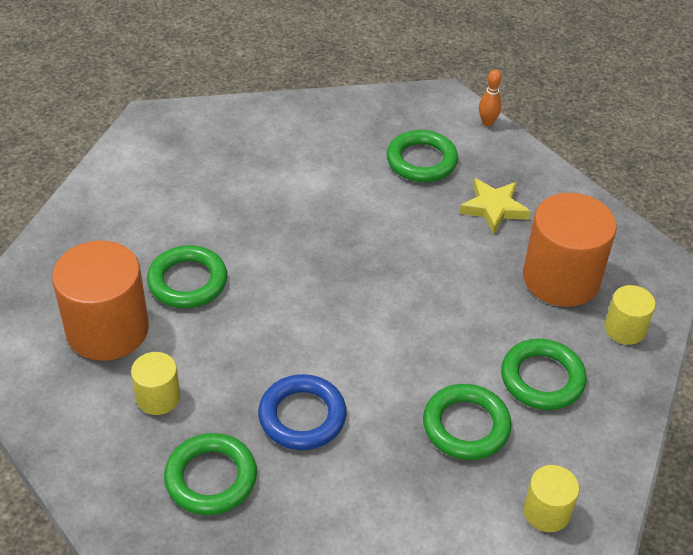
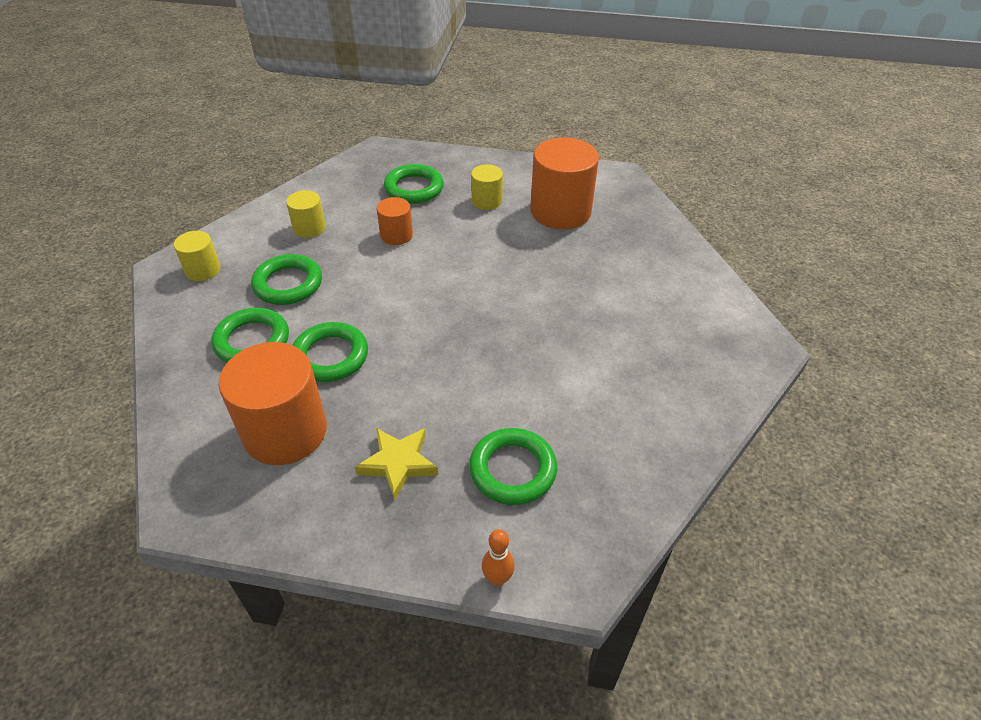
camera: 140 degrees right, 0 degrees up
green ring [147,245,227,308] -> green ring moved to [293,322,368,382]
blue ring [258,374,347,450] -> orange cylinder [377,197,413,245]
yellow cylinder [605,285,656,345] -> yellow cylinder moved to [286,190,326,238]

